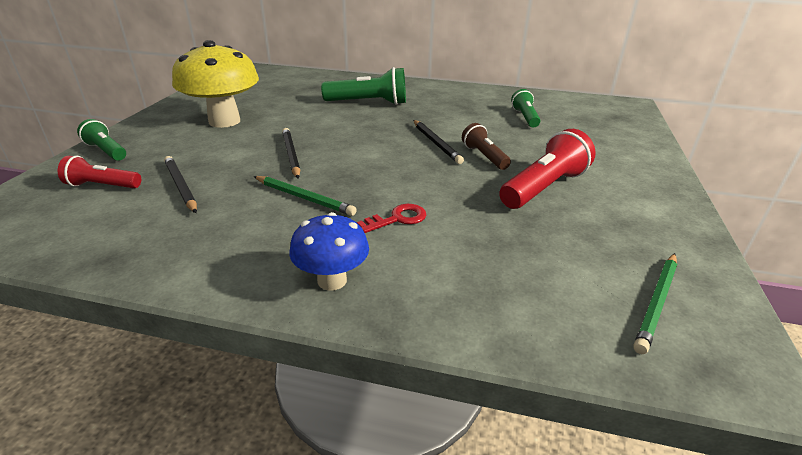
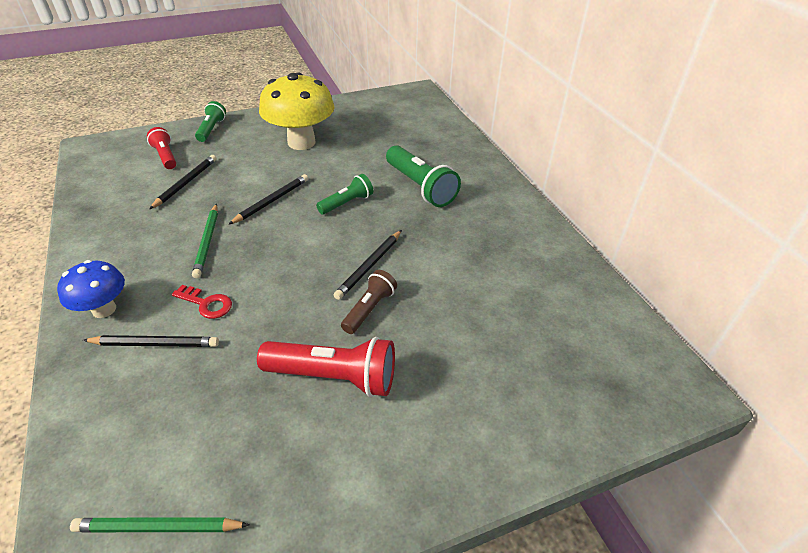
camera: 55 degrees right, 10 degrees up
green flashlight [511,89,541,128] -> green flashlight moved to [316,174,373,215]
none -> black pencil [83,335,219,347]

